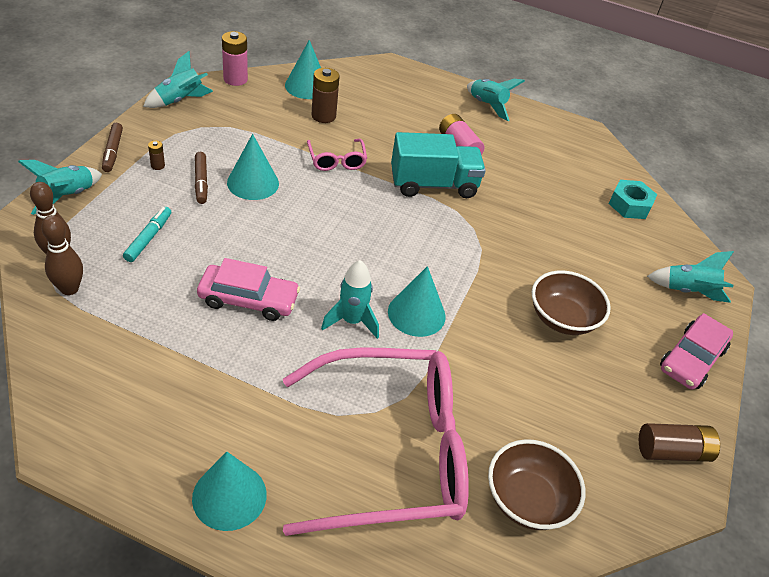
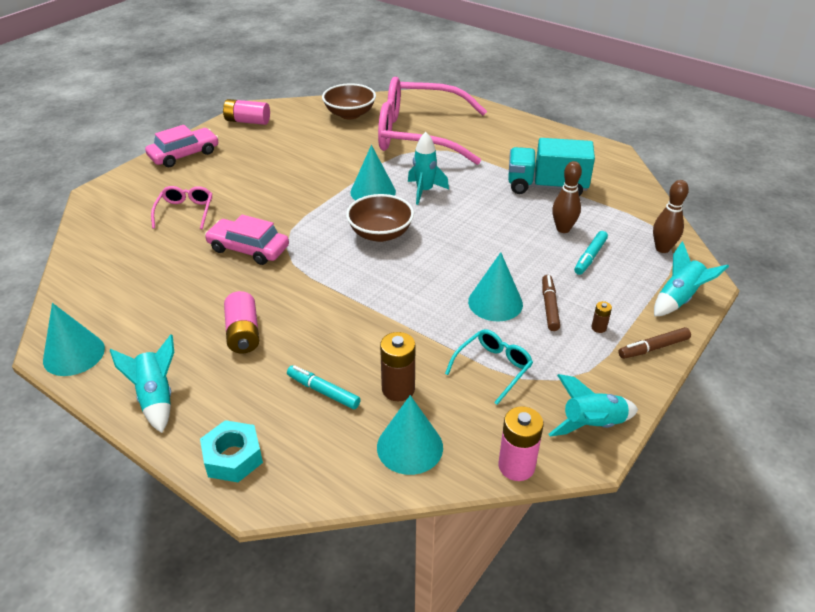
camera: 160 degrees left, 5 degrees down
brown bowling pin [41,215,83,295] -> brown bowling pin moved to [552,161,582,233]
brown marker [102,123,123,172] -> brown marker turned 120 degrees counterclockwise [618,327,691,359]
turquoise cone [192,451,267,531] -> turquoise cone moved to [43,303,105,376]
pink car [197,258,300,321] -> pink car moved to [205,215,289,265]
pink glasses [307,139,367,171] -> pink glasses moved to [151,186,212,229]
turquoise truck [391,132,486,198] -> turquoise truck moved to [508,138,595,196]
brown bowl [532,271,611,335] -> brown bowl moved to [346,194,414,242]
turquoise nut [609,180,657,219] -> turquoise nut moved to [200,420,263,482]
brown battery [639,423,720,462] -> pink battery [223,99,270,125]
turquoise rocket [647,251,734,303] -> none
none -> turquoise marker [287,365,361,409]
none -> turquoise glasses [445,329,533,405]

